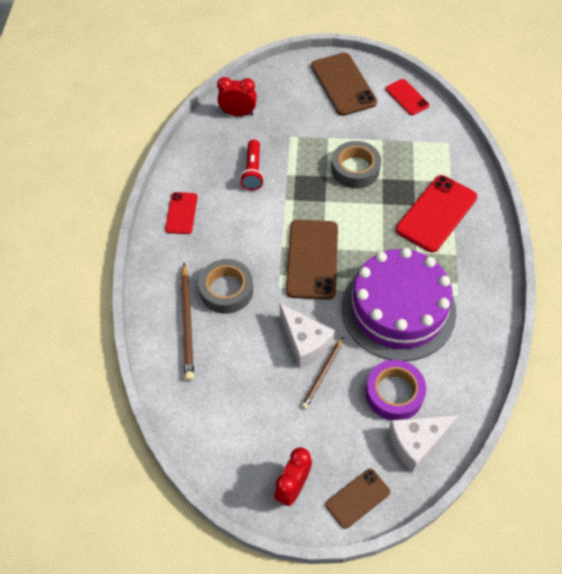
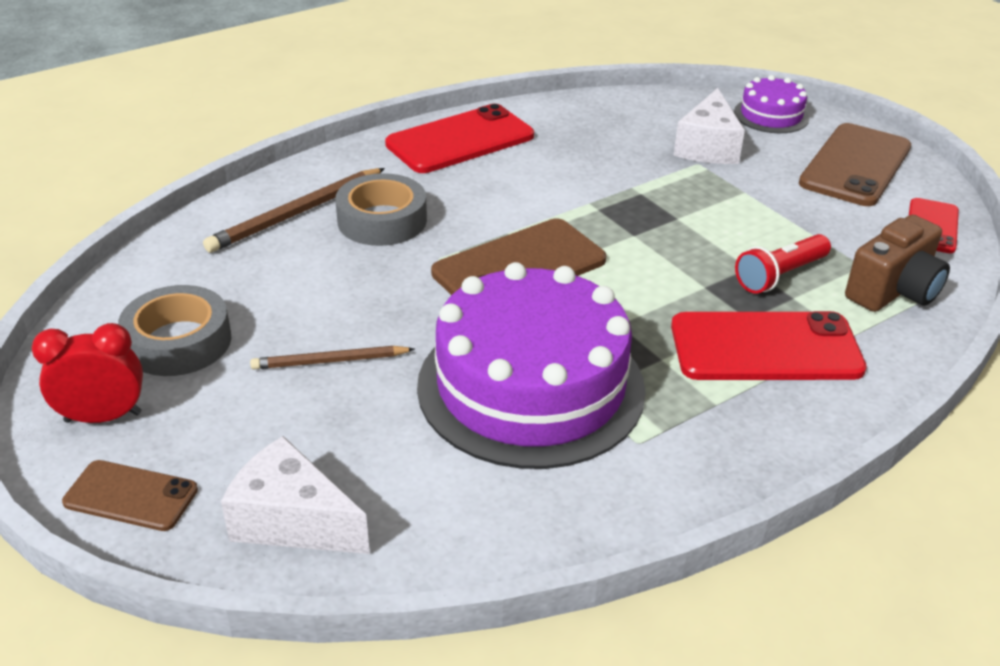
camera: 50 degrees right, 20 degrees down
red phone [165,192,198,234] -> red phone [385,104,534,173], size x1.76
red clock [217,77,257,116] -> none
red flashlight [240,140,264,190] -> red flashlight moved to [735,234,831,294]
white cheese [279,303,335,368] -> white cheese moved to [674,88,745,164]
grey tape [331,141,381,189] -> grey tape moved to [118,285,231,376]
purple tape [366,360,426,420] -> none
none -> purple cake [734,75,810,133]
none -> brown camera [845,215,950,312]

